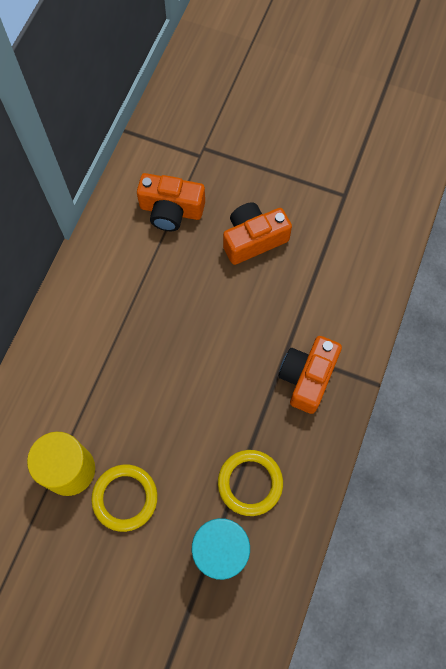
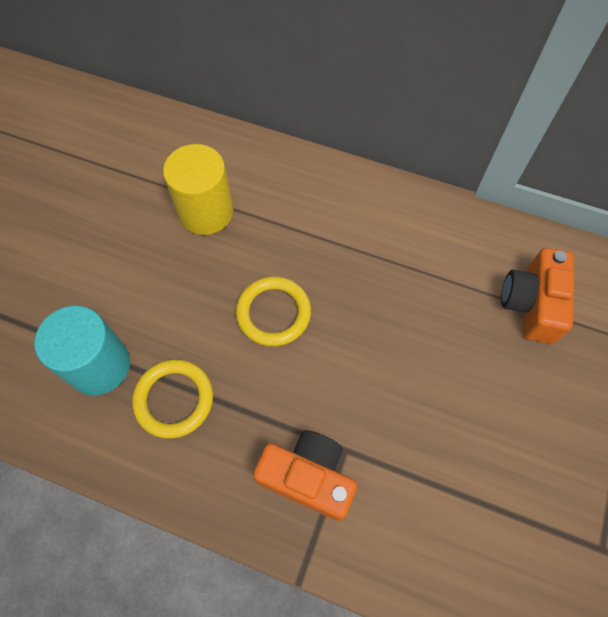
camera: 90 degrees right, 5 degrees down
yellow ring [91,464,158,532] -> yellow ring moved to [236,276,311,346]
orange camera [223,203,292,265] -> none

